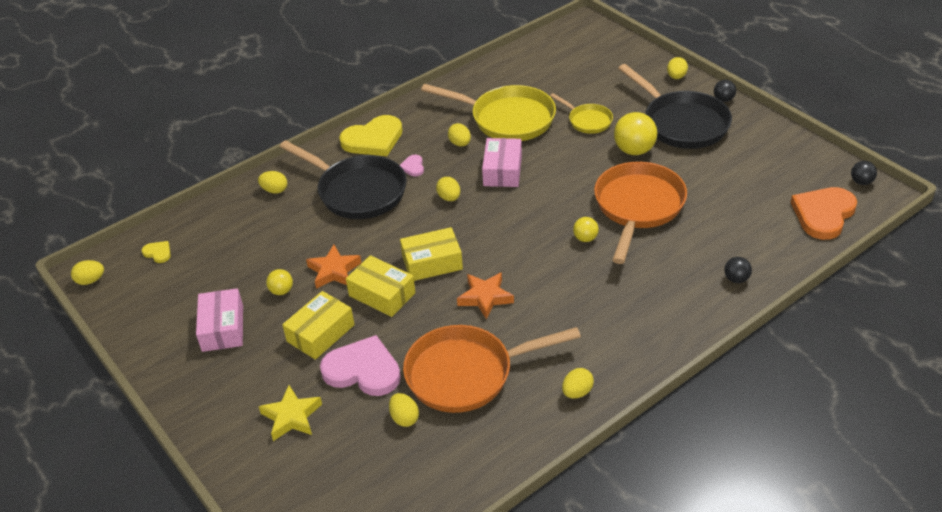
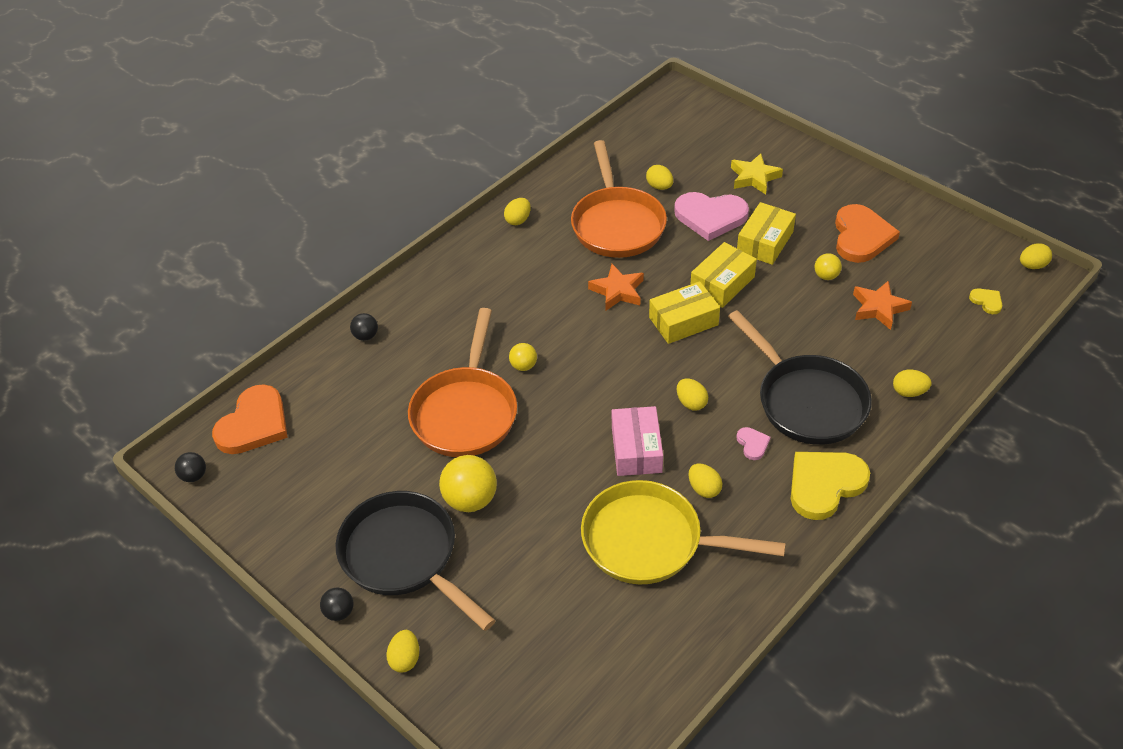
camera: 170 degrees right, 5 degrees up
yellow heart [142,241,171,263] -> yellow heart turned 150 degrees counterclockwise [969,289,1002,314]
pink box [196,288,243,352] -> orange heart [835,204,900,263]
black pan [280,140,407,219] -> black pan turned 150 degrees counterclockwise [728,310,872,445]
orange star [306,245,362,289] -> orange star moved to [853,281,912,330]
yellow box [346,255,416,317] -> yellow box turned 75 degrees counterclockwise [690,242,757,308]
orange pan [403,325,581,413] -> orange pan turned 105 degrees clockwise [571,140,667,258]
yellow pan [550,93,613,134] -> none

